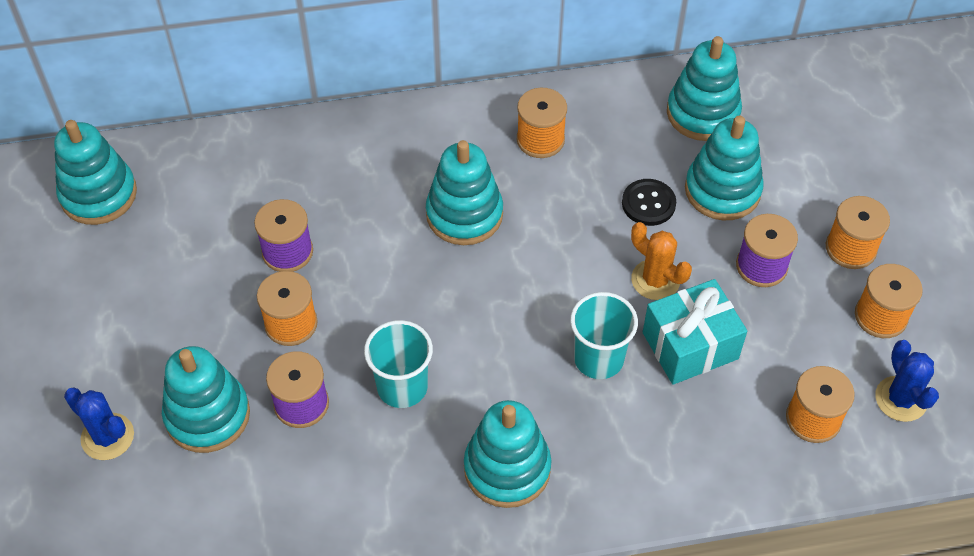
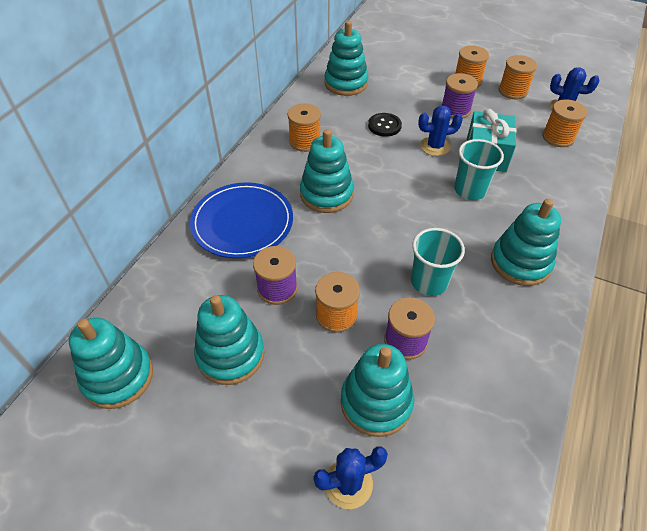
camera: 55 degrees left, 5 degrees down
orange cactus [631,222,692,300] -> blue cactus [418,106,463,156]
turquoise stacking toy [685,116,764,220] -> turquoise stacking toy moved to [194,295,264,385]
none -> blue plate [190,182,293,258]

